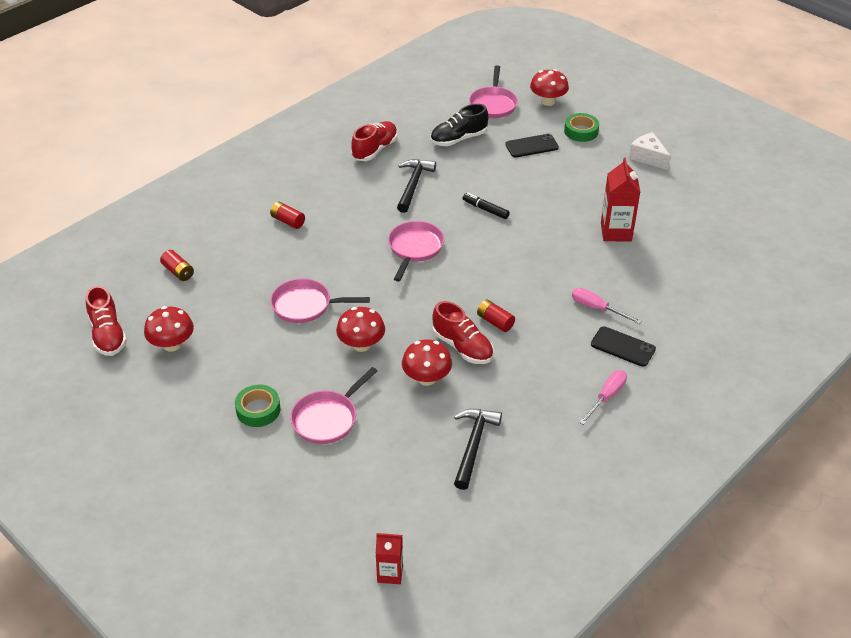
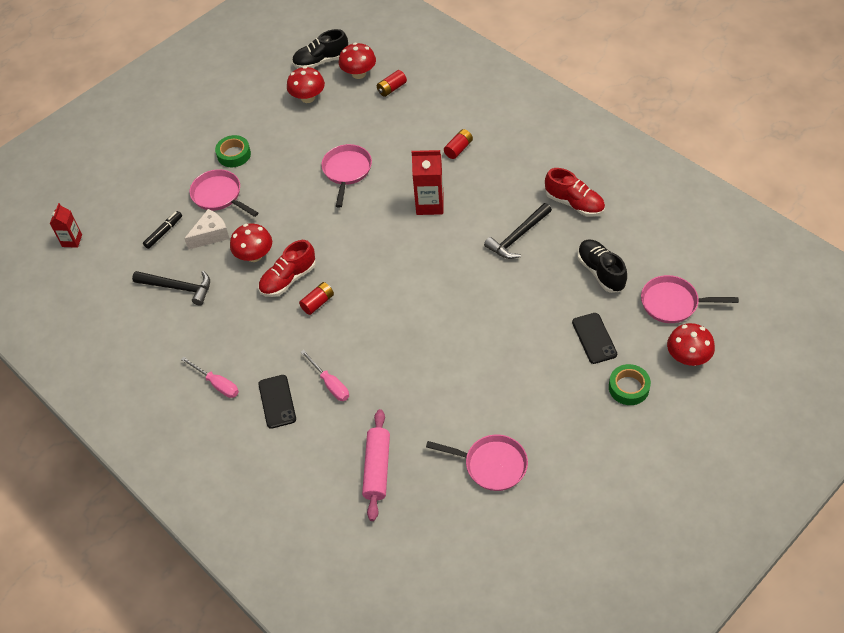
camera: 95 degrees right, 10 degrees up
red shoe [86,286,127,356] -> black shoe [292,29,348,68]
red mushroom [336,307,385,352] -> red mushroom moved to [339,43,376,79]
pink pan [388,221,444,281] -> pink pan moved to [426,434,528,491]
black hammer [397,159,436,213] -> black hammer turned 120 degrees clockwise [484,203,552,259]
black marker [463,193,510,219] -> black marker moved to [143,211,182,249]
pink screwdriver [572,288,642,324] -> pink screwdriver turned 105 degrees clockwise [301,350,349,401]
black phone [591,326,656,367] -> black phone turned 45 degrees counterclockwise [258,375,296,429]
red carton [601,158,640,242] -> red carton moved to [412,150,444,215]
white cheese [629,132,671,170] -> white cheese moved to [184,209,230,250]
none -> pink rolling pin [362,409,390,521]

